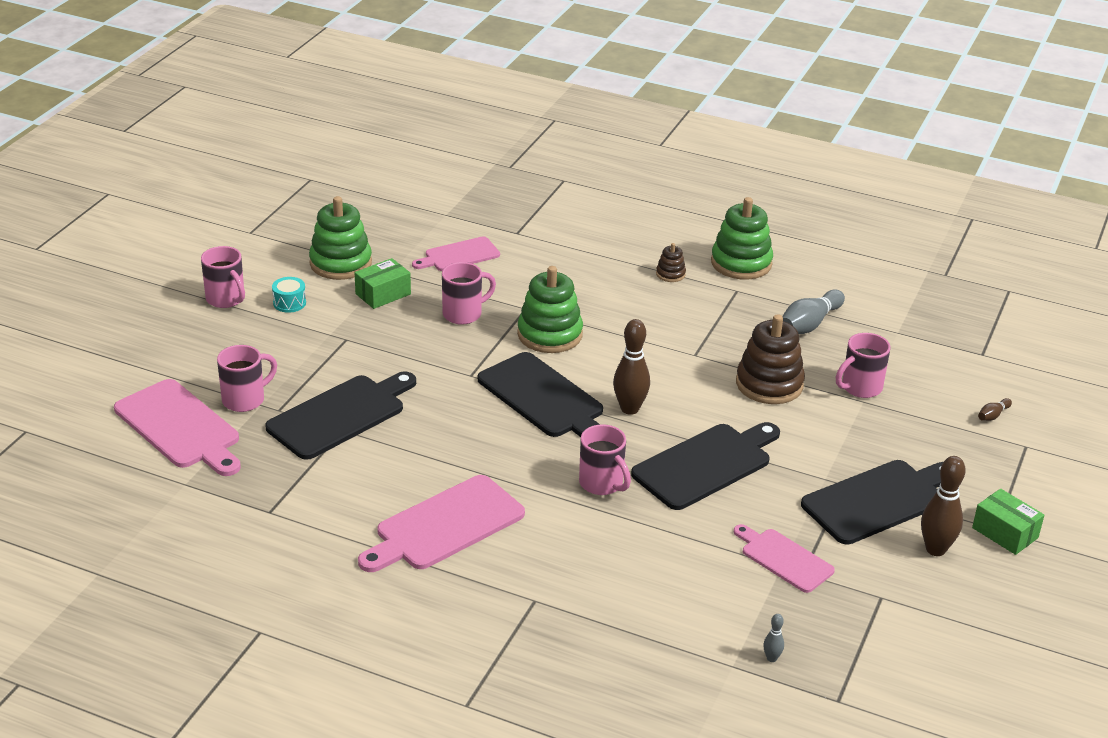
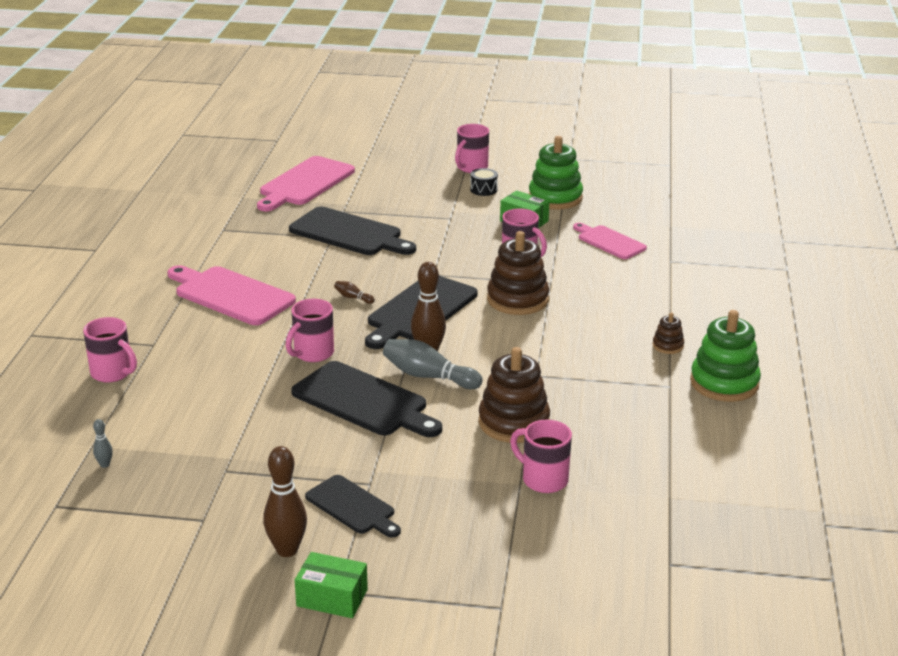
camera: 75 degrees right, 5 degrees down
pink mug [217,345,277,412] -> pink mug moved to [83,317,137,383]
turquoise drum [272,277,306,313] -> black drum [470,168,498,196]
green stacking toy [517,266,583,353] -> brown stacking toy [487,231,549,315]
pink cutting board [734,524,835,593] -> none
grey bowling pin [782,290,845,334] -> grey bowling pin moved to [383,339,483,389]
black cutting board [801,460,943,545] -> black cutting board [305,475,401,538], size x0.61
green box [972,489,1044,555] -> green box turned 75 degrees clockwise [295,552,368,618]
brown bowling pin [978,398,1012,421] -> brown bowling pin moved to [334,281,375,304]

